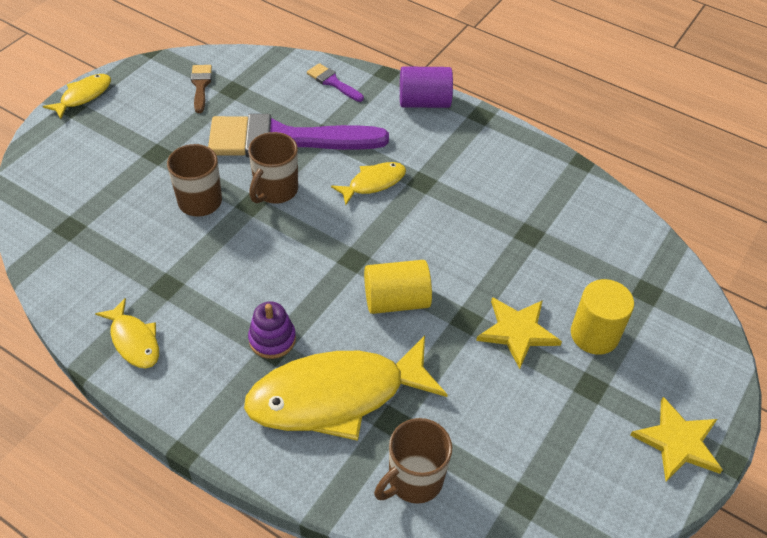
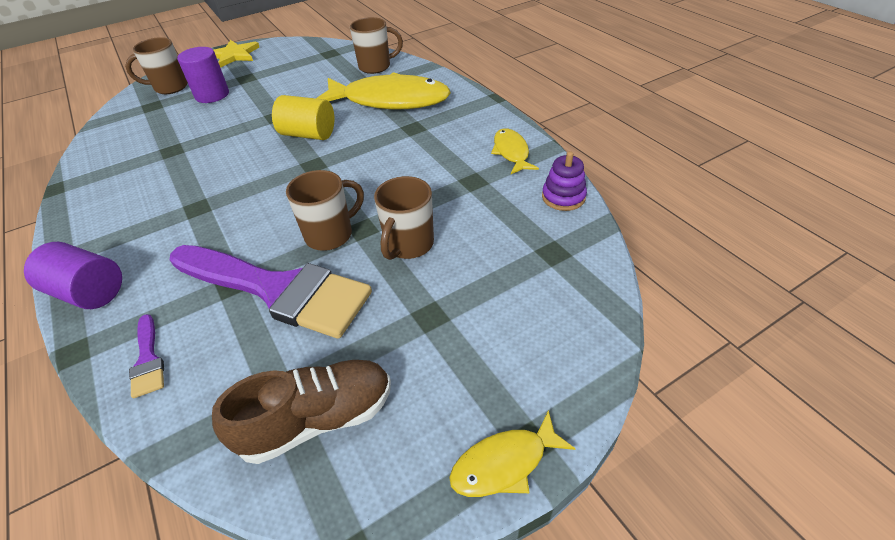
camera: 150 degrees left, 5 degrees down
brown brush [191,65,212,113] -> brown shoe [212,360,391,464]
purple stacking toy [248,301,296,359] -> purple stacking toy moved to [542,151,587,211]
yellow fish [331,162,406,205] -> none
yellow star [476,297,562,369] -> none
yellow cylinder [571,279,634,355] -> purple cylinder [177,47,229,103]
none -> brown mug [125,37,188,94]

